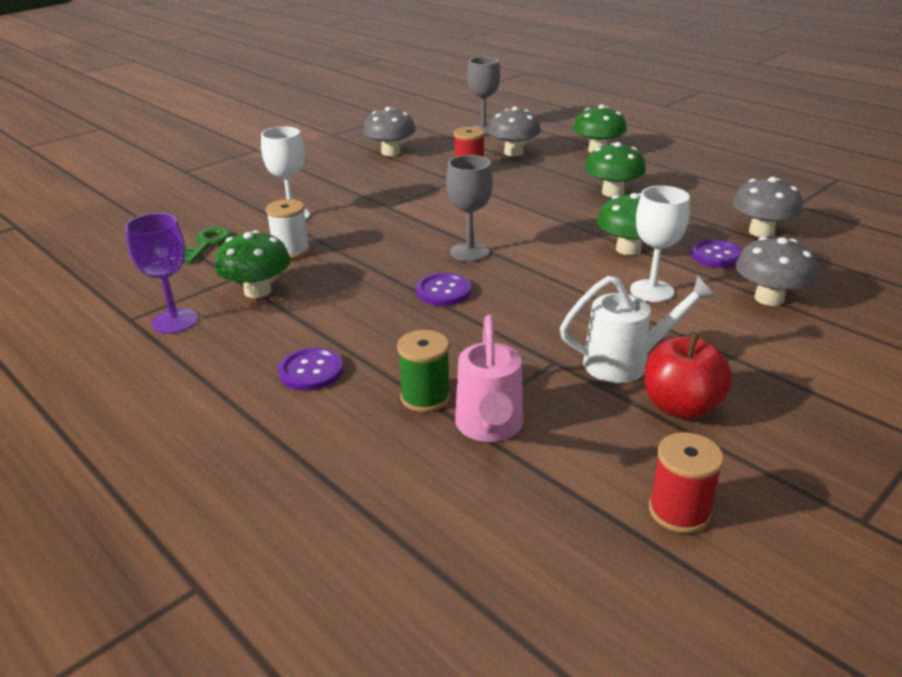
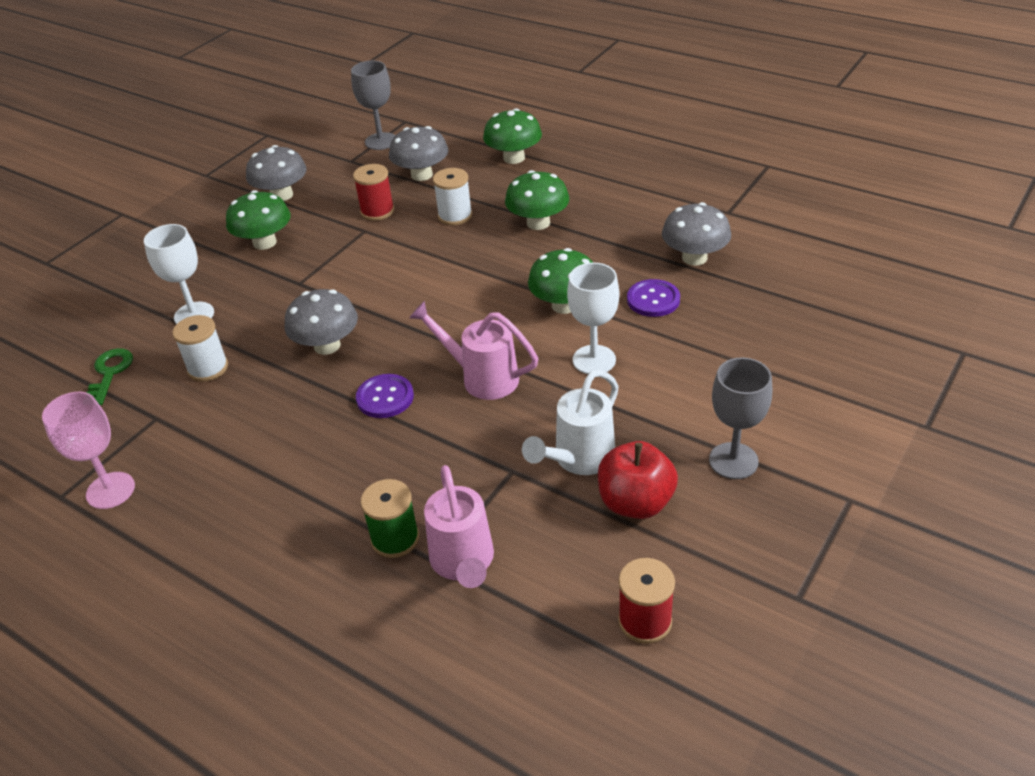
camera: 10 degrees left, 10 degrees up
purple goblet [125,213,198,334] -> pink goblet [42,392,135,509]
green mushroom [215,230,291,298] -> green mushroom moved to [226,190,291,250]
purple button [278,347,343,391] -> none
grey goblet [446,155,493,262] -> grey goblet moved to [709,357,772,479]
white watering can [560,276,715,383] -> white watering can turned 150 degrees clockwise [522,370,619,475]
grey mushroom [736,237,818,306] -> grey mushroom moved to [285,289,358,355]
none -> pink watering can [409,301,538,400]
none -> white spool [433,168,472,225]

